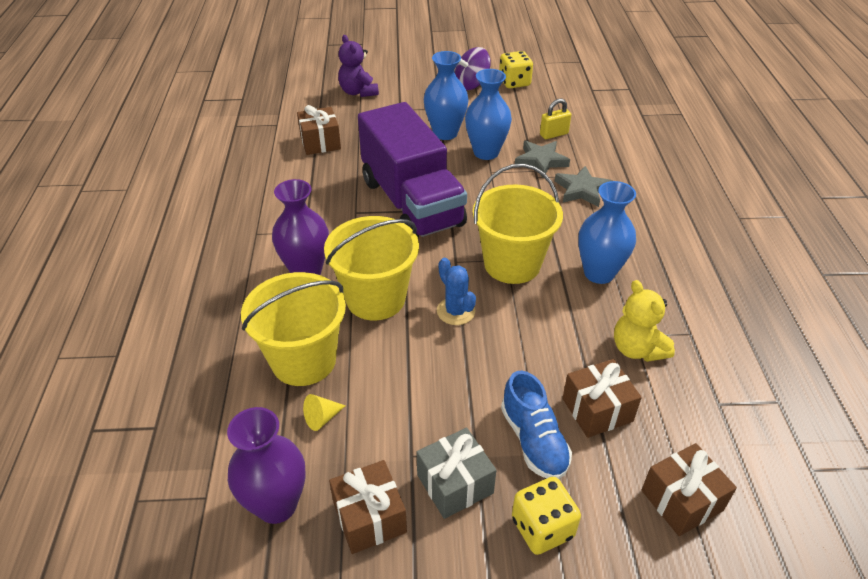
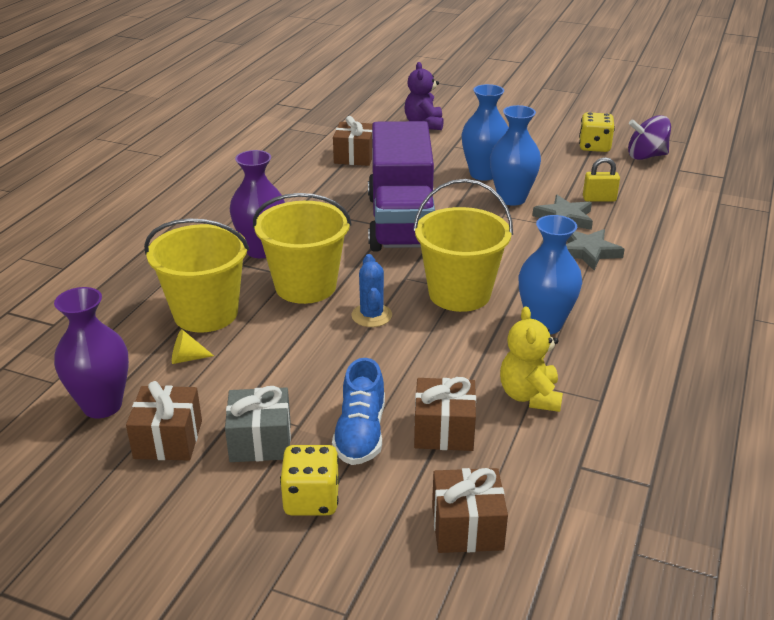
camera: 25 degrees right, 10 degrees down
purple spinning top [455,47,491,90] -> purple spinning top moved to [628,115,671,160]

